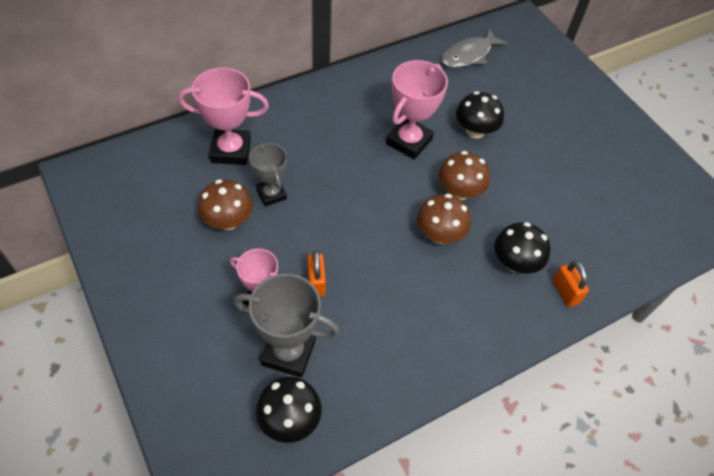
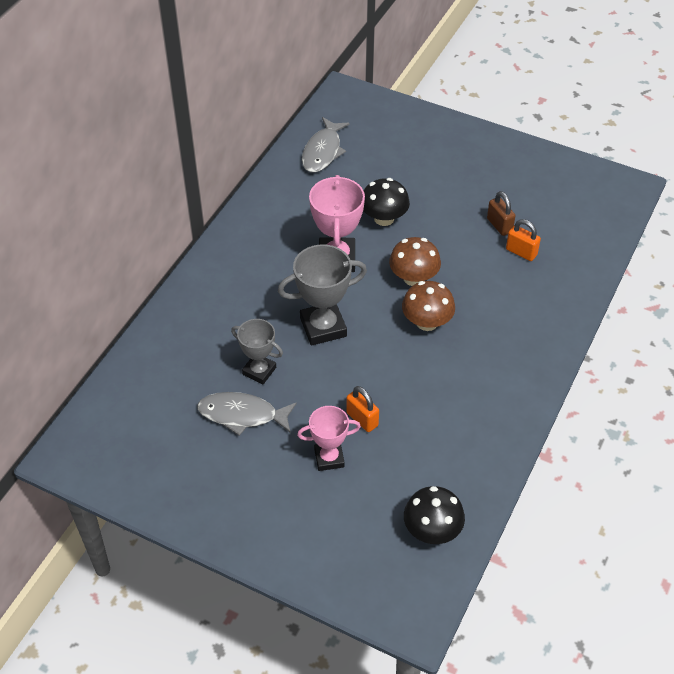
camera: 30 degrees left, 5 degrees down
pink trophy [178,67,269,165] -> none
brown mushroom [198,179,253,230] -> grey fish [197,392,297,436]
grey trophy [234,274,339,378] -> grey trophy moved to [278,244,367,346]
black mushroom [494,222,550,274] -> none
orange padlock [553,261,589,307] -> orange padlock moved to [506,219,541,261]
none -> brown padlock [487,191,515,236]

